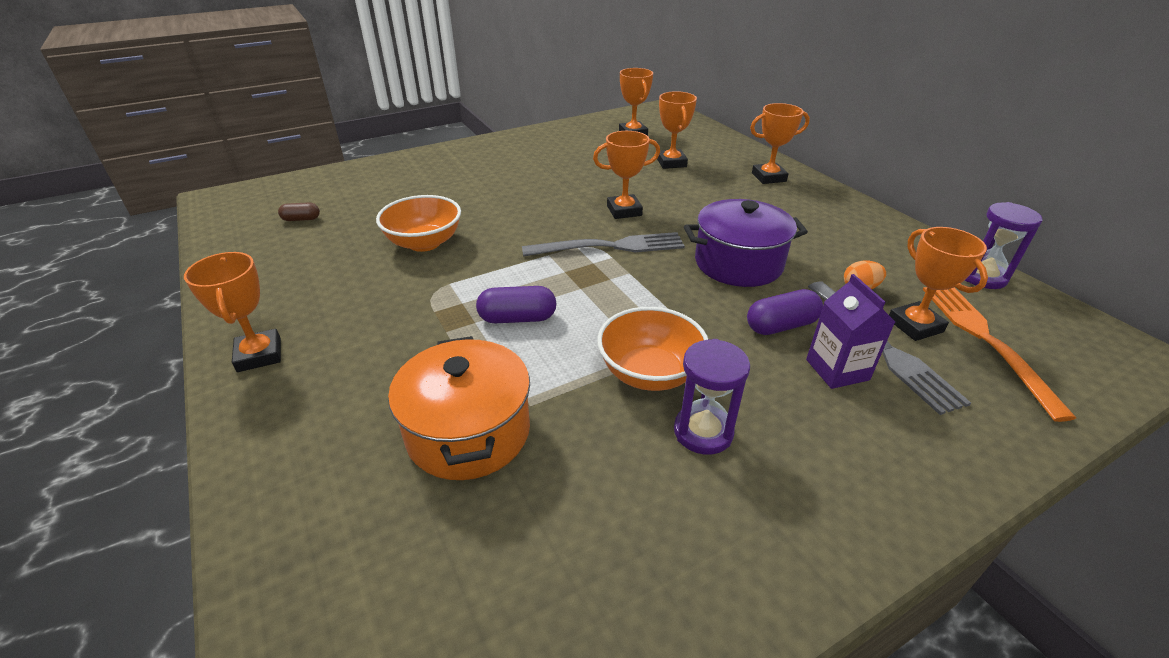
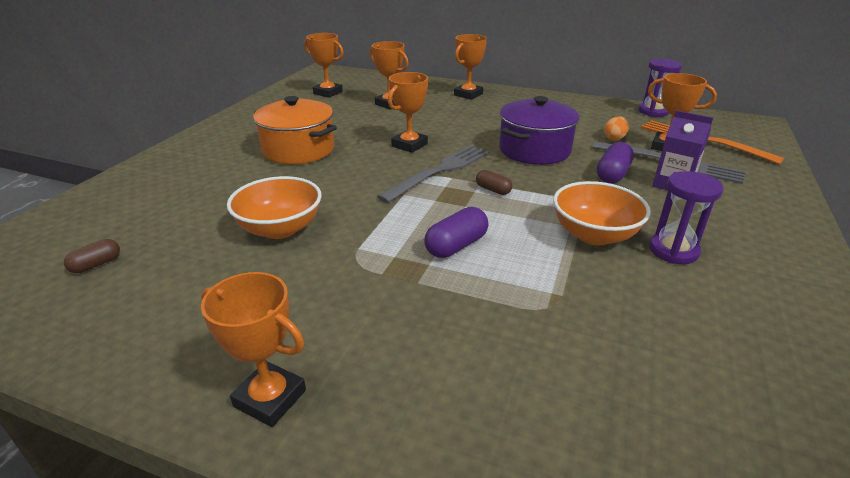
camera: 40 degrees left, 5 degrees down
orange pot [388,336,530,480] -> orange pot moved to [253,96,337,164]
none -> brown capsule [476,170,513,195]

